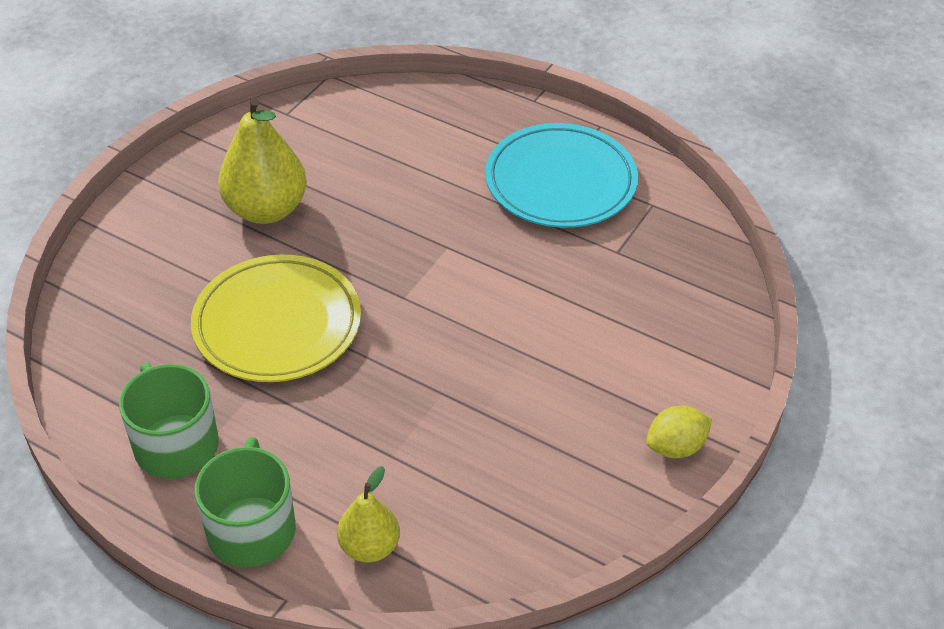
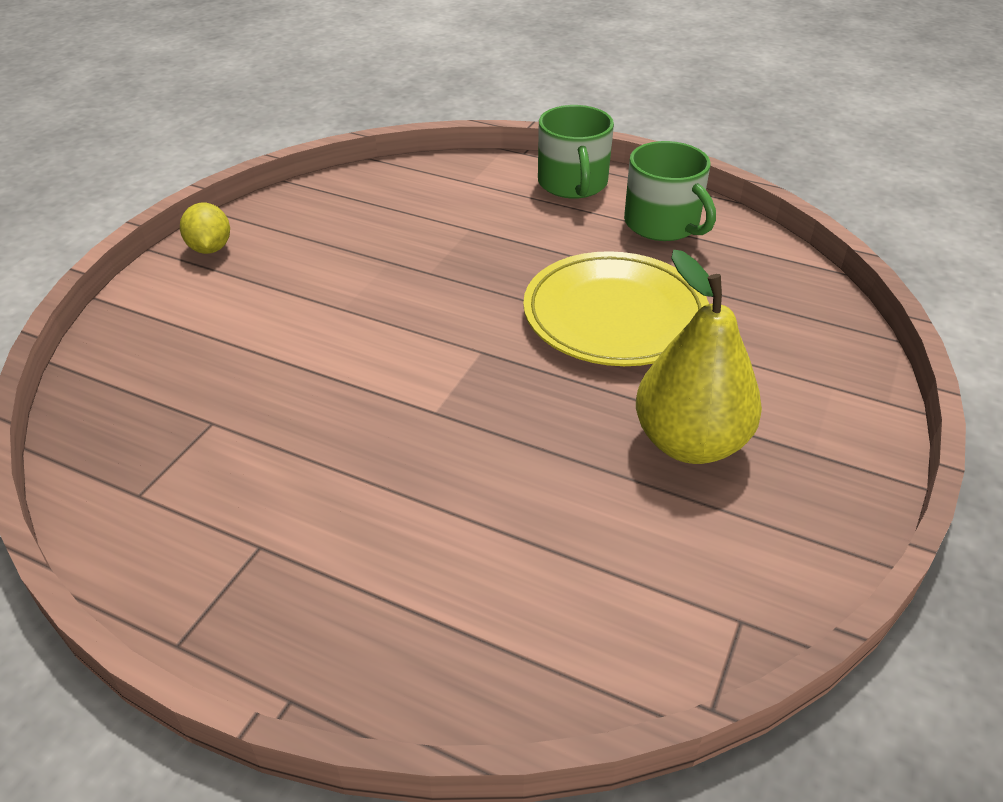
camera: 175 degrees right, 5 degrees down
yellow pear [337,466,400,563] -> none
turquoise plate [485,123,638,228] -> none
yellow lemon [646,406,712,458] -> yellow lemon turned 75 degrees counterclockwise [180,203,230,254]

